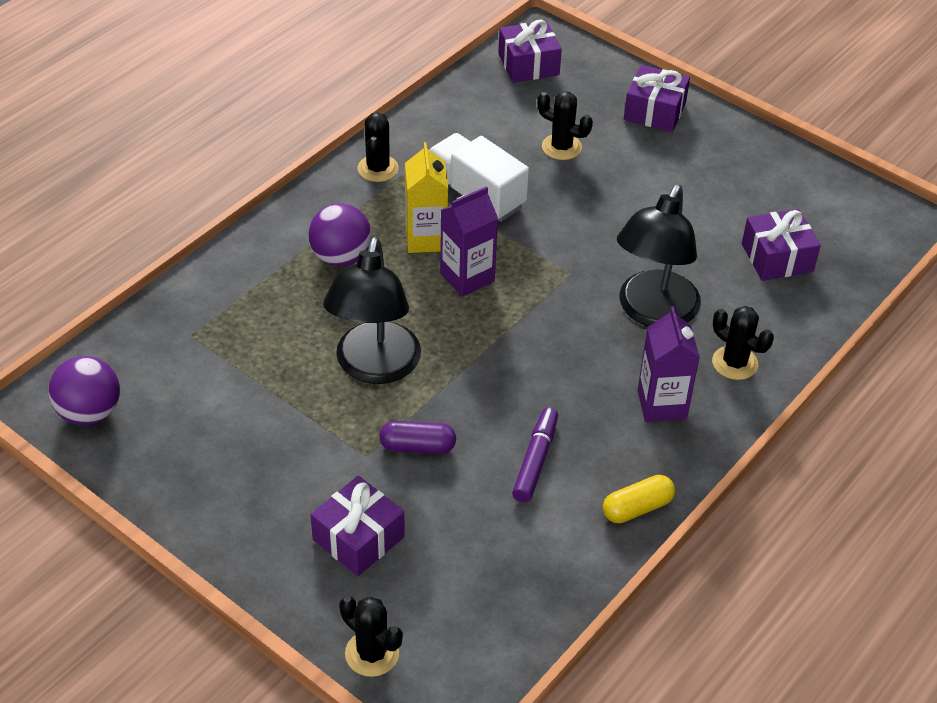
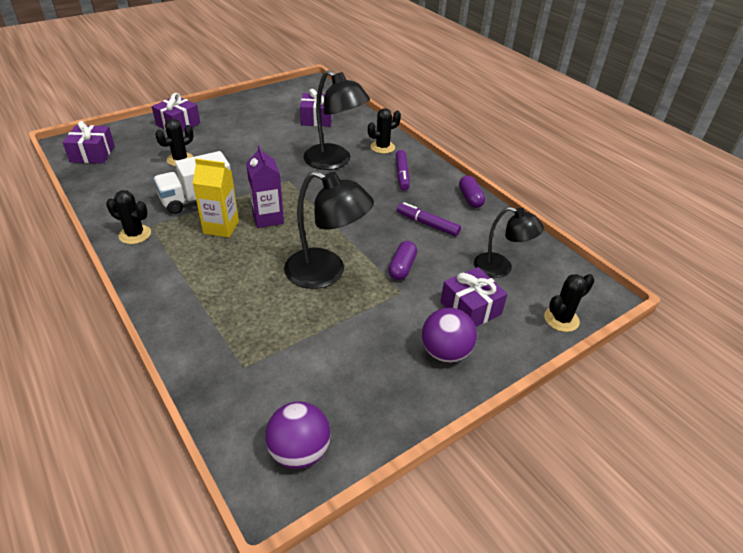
camera: 75 degrees left, 5 degrees down
purple ball [309,203,372,266] -> purple ball moved to [422,308,477,363]
yellow capsule [603,475,675,523] -> purple capsule [459,175,485,208]
purple carton [638,306,700,422] -> purple marker [396,150,410,191]
none -> black lamp [474,207,544,278]

